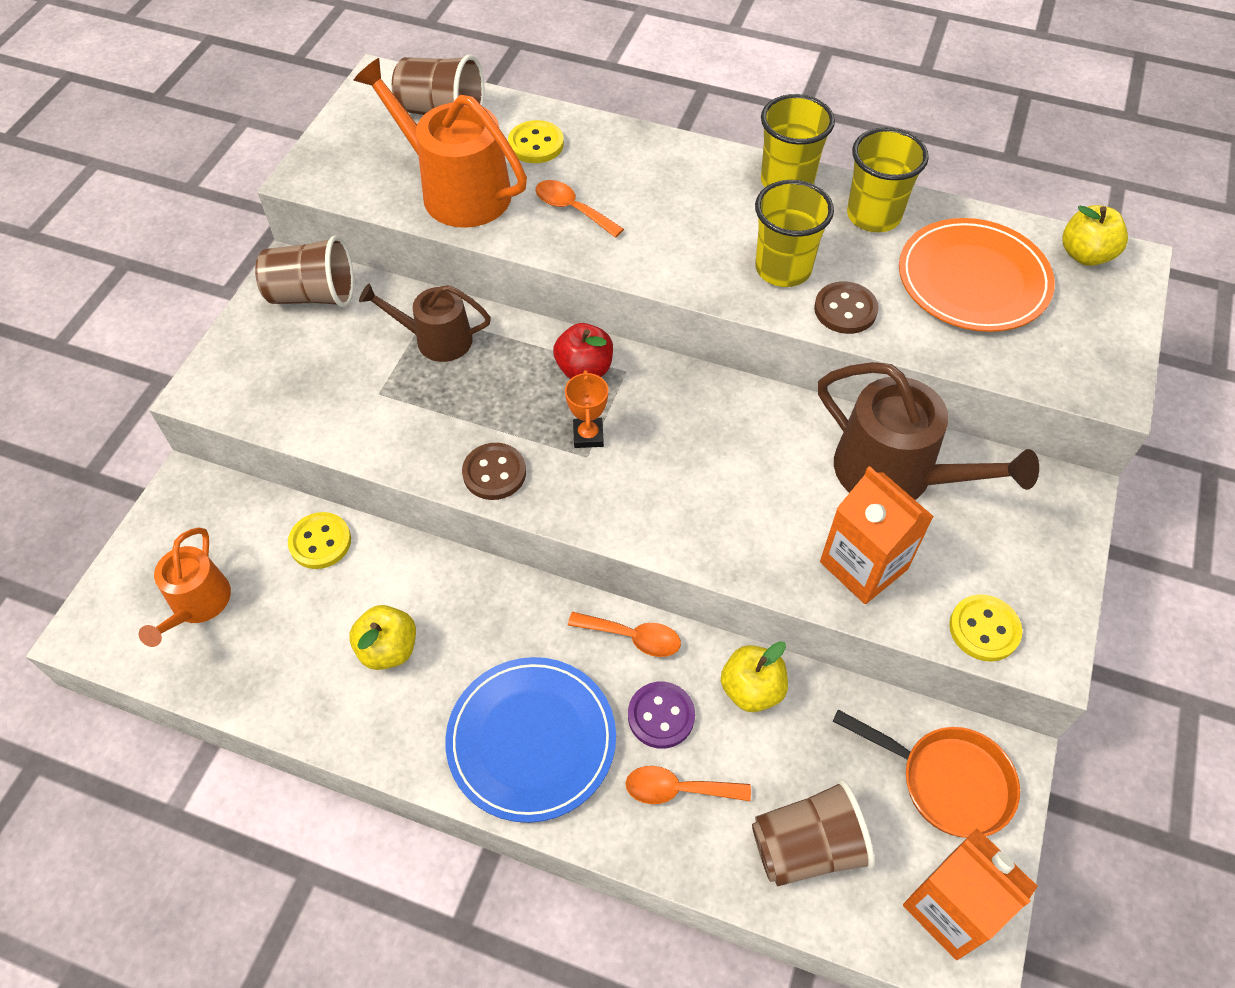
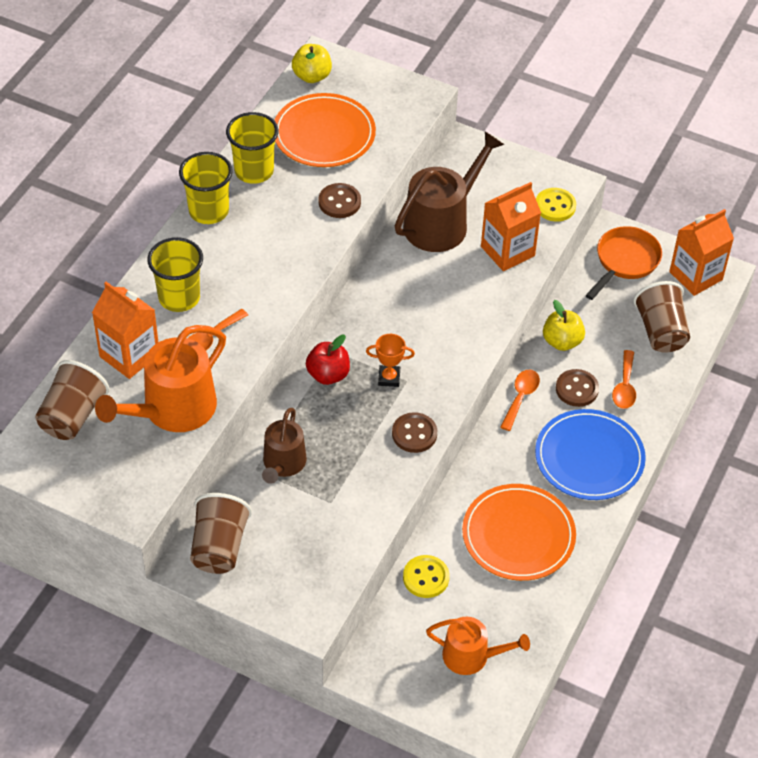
camera: 85 degrees left, 5 degrees down
yellow apple [349,605,416,670] -> orange plate [462,484,576,581]
yellow button [508,120,564,163] -> orange carton [92,282,158,379]
purple button [628,682,695,749] -> brown button [556,369,599,407]
yellow cup [755,180,834,287] -> yellow cup moved to [148,237,203,312]

